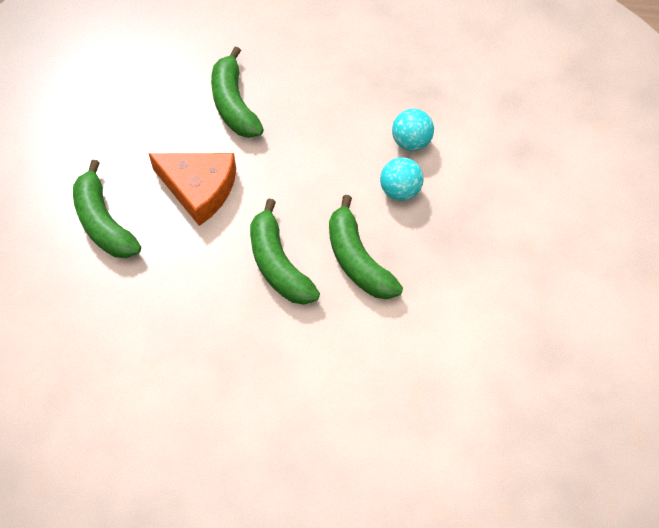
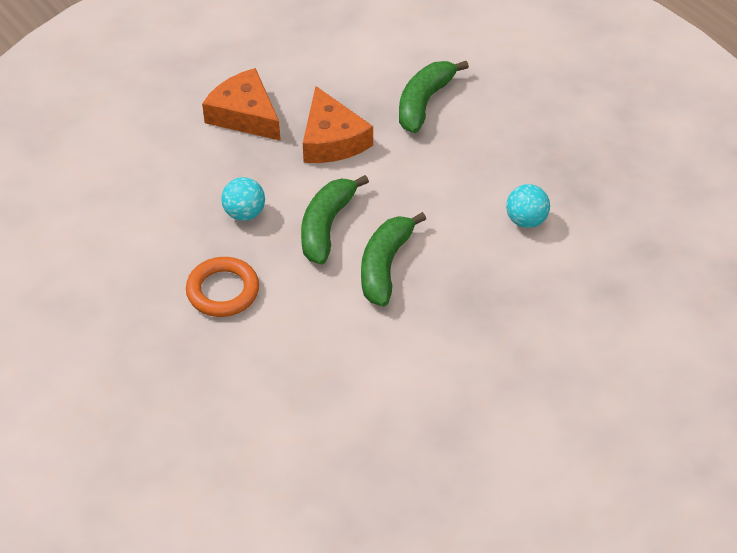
camera: 45 degrees right, 10 degrees down
green banana [73,160,141,258] -> orange cheese [202,68,281,141]
turquoise ball [380,157,424,201] -> turquoise ball moved to [221,177,265,221]
none -> orange ring [186,257,259,317]

